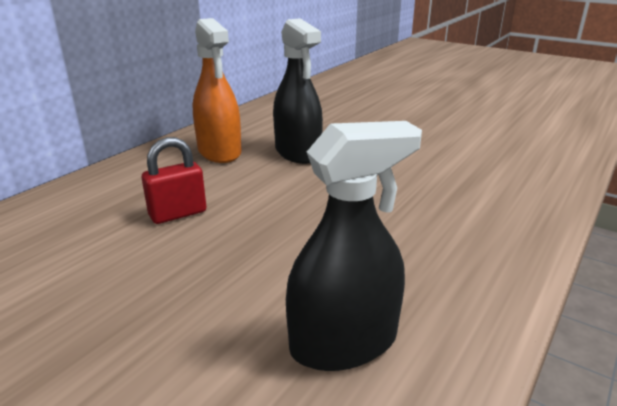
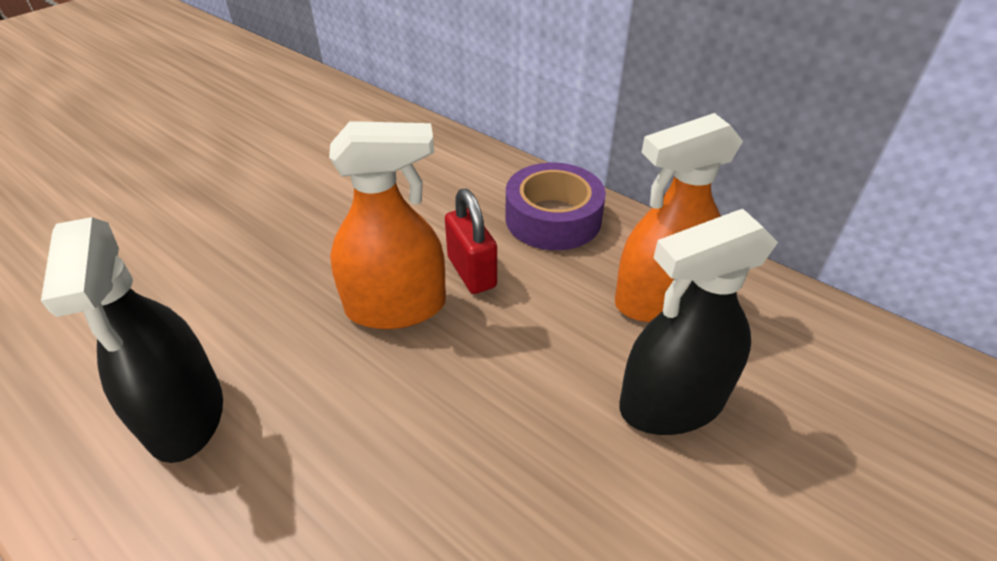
camera: 95 degrees right, 15 degrees up
none -> orange spray bottle [329,121,446,329]
none -> purple tape [506,163,606,250]

